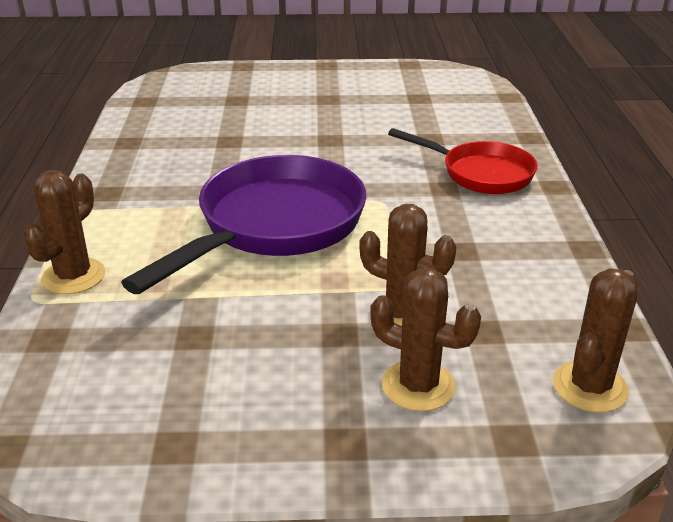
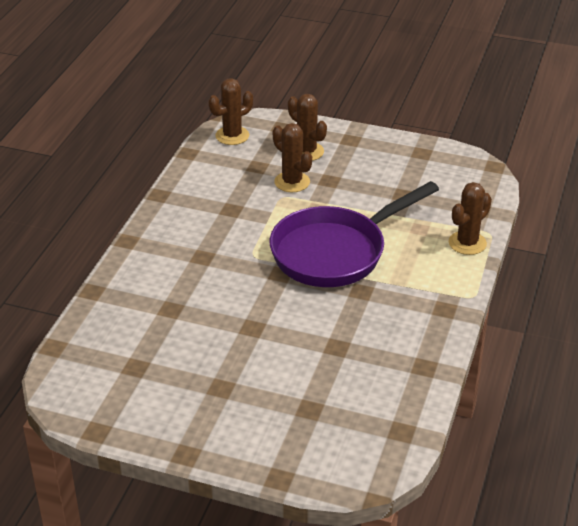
camera: 160 degrees left, 5 degrees up
red pan [388,128,538,194] -> none

